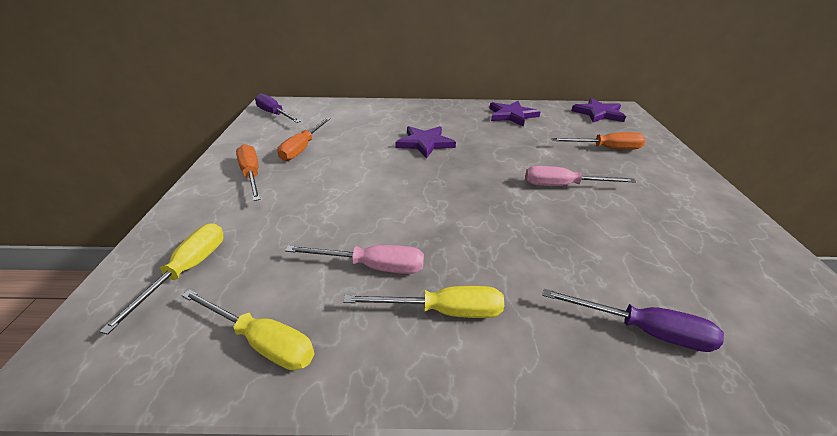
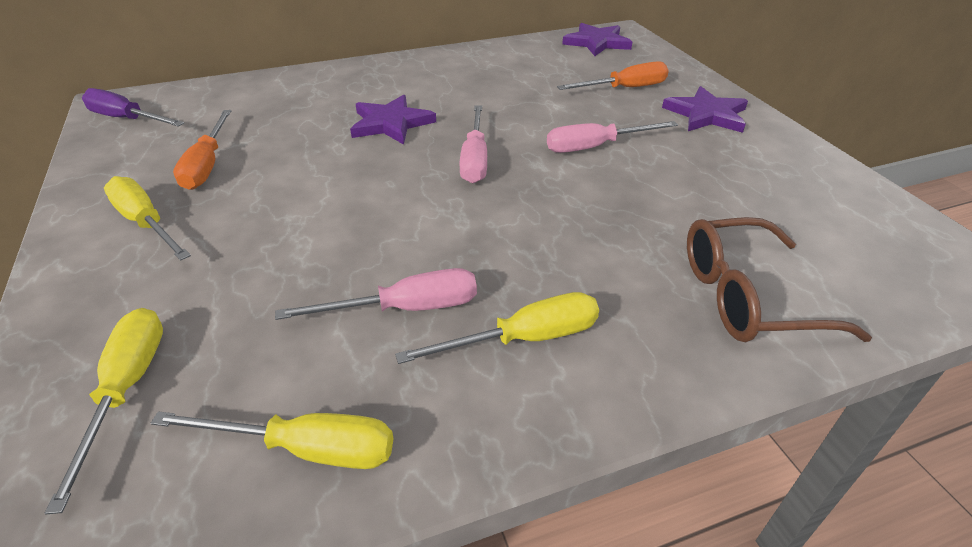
camera: 20 degrees left, 5 degrees up
orange screwdriver [236,144,261,201] -> yellow screwdriver [104,176,191,261]
purple star [489,101,541,127] -> purple star moved to [662,86,748,133]
purple screwdriver [542,289,724,352] -> brown glasses [687,217,872,342]
none -> pink screwdriver [459,105,487,183]

